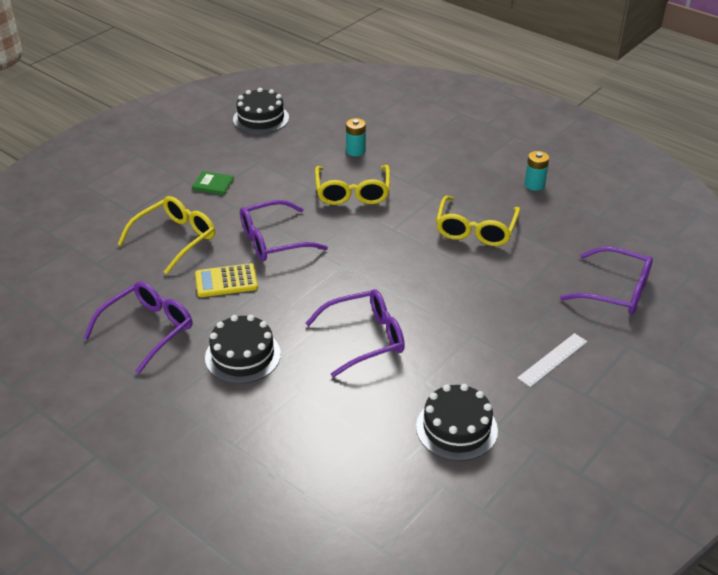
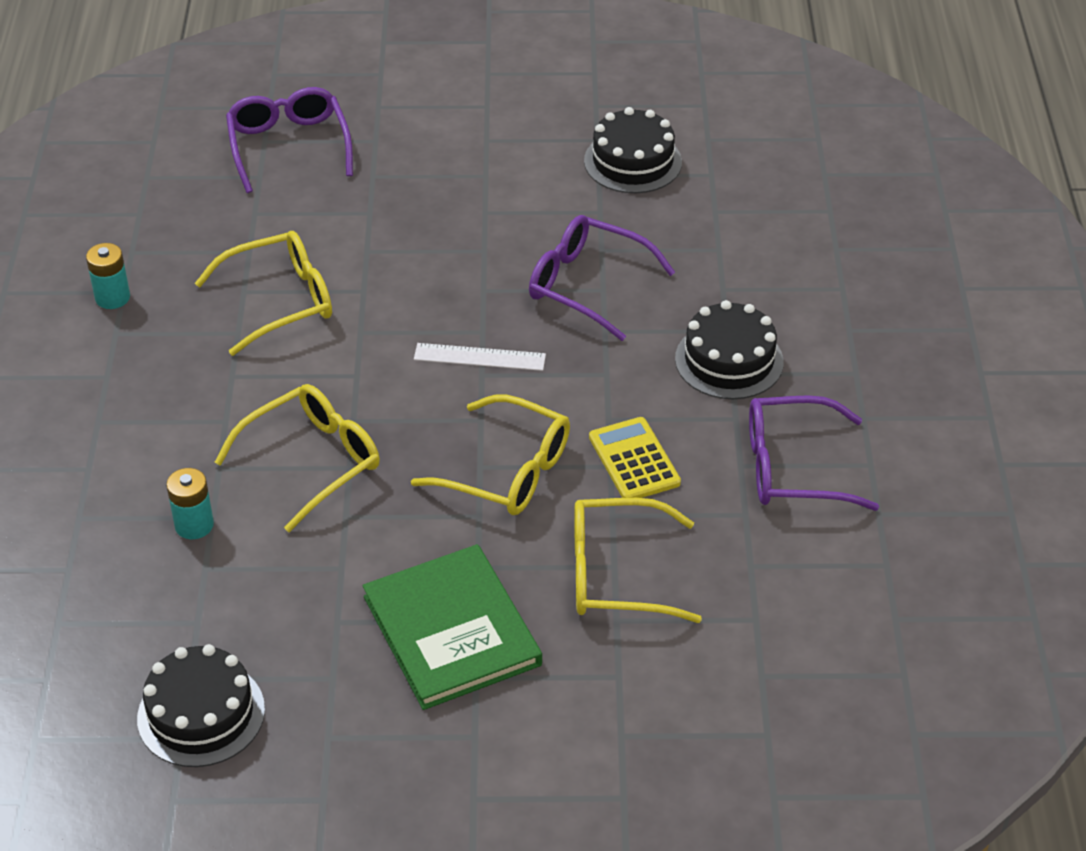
camera: 130 degrees left, 5 degrees up
green book [192,171,234,195] -> green book [363,544,542,710], size x2.30
yellow calculator [195,263,258,297] -> yellow calculator turned 150 degrees counterclockwise [589,417,681,498]
purple glasses [240,200,328,261] -> yellow glasses [411,394,570,515]
white ruler [517,333,588,387] -> white ruler moved to [414,343,546,371]

